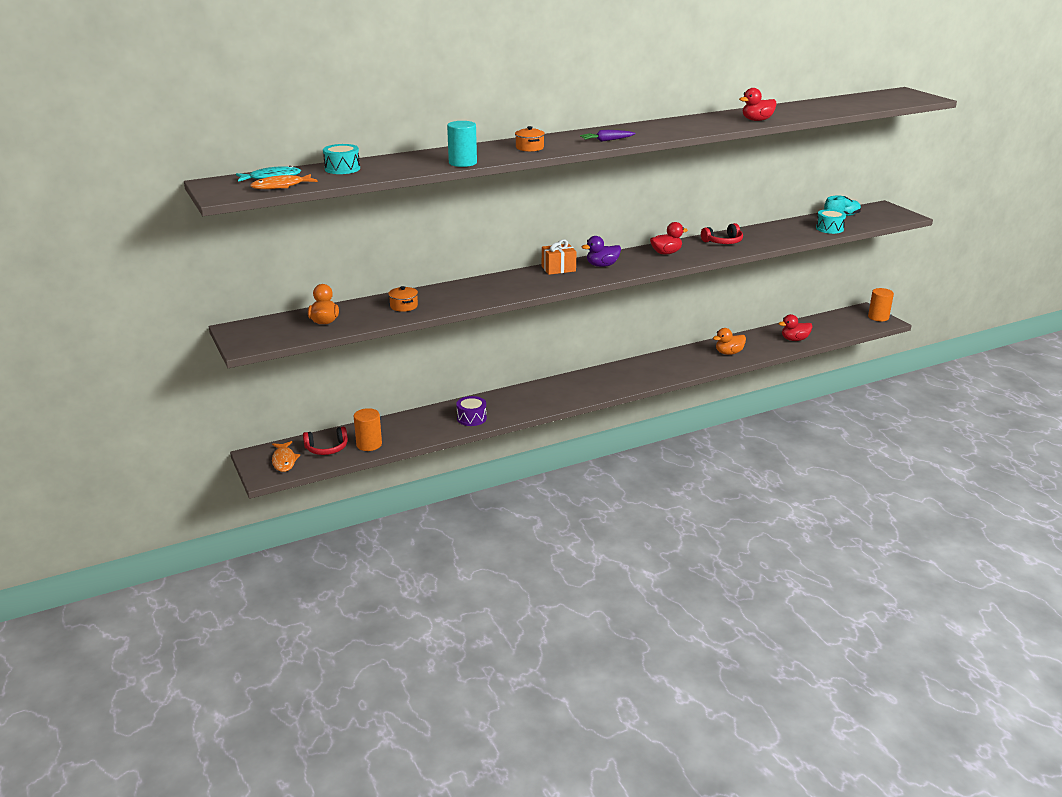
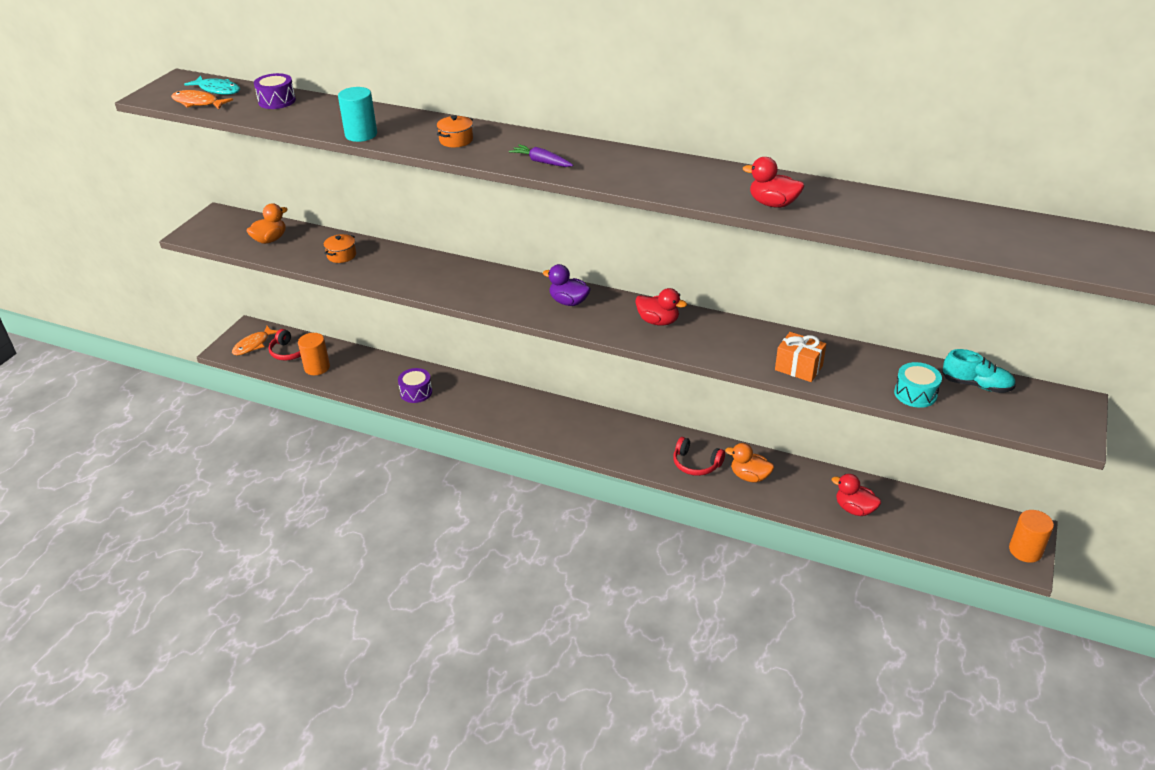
camera: 50 degrees right, 10 degrees up
turquoise drum [323,144,360,174] -> purple drum [254,73,296,109]
orange gift [542,239,576,275] -> orange gift moved to [775,332,826,382]
red headphones [701,223,743,244] -> red headphones moved to [673,437,725,476]

